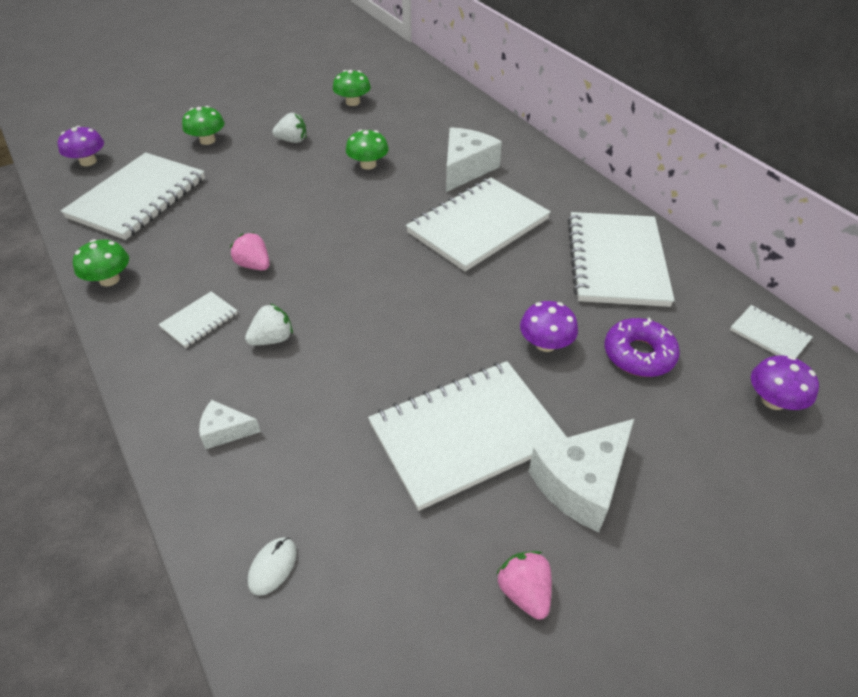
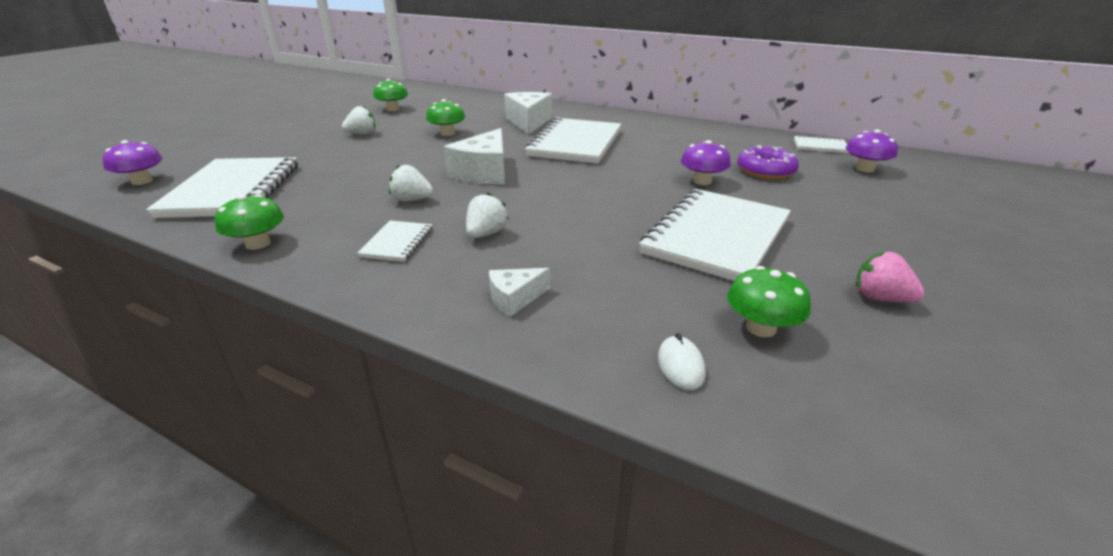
camera: 30 degrees left, 15 degrees down
green mushroom [182,106,225,145] -> green mushroom moved to [727,266,811,337]
pink strawberry [230,232,270,270] -> white strawberry [389,165,433,201]
white cheese [528,419,634,532] -> white cheese moved to [444,128,505,184]
white notebook [567,212,675,307] -> none

